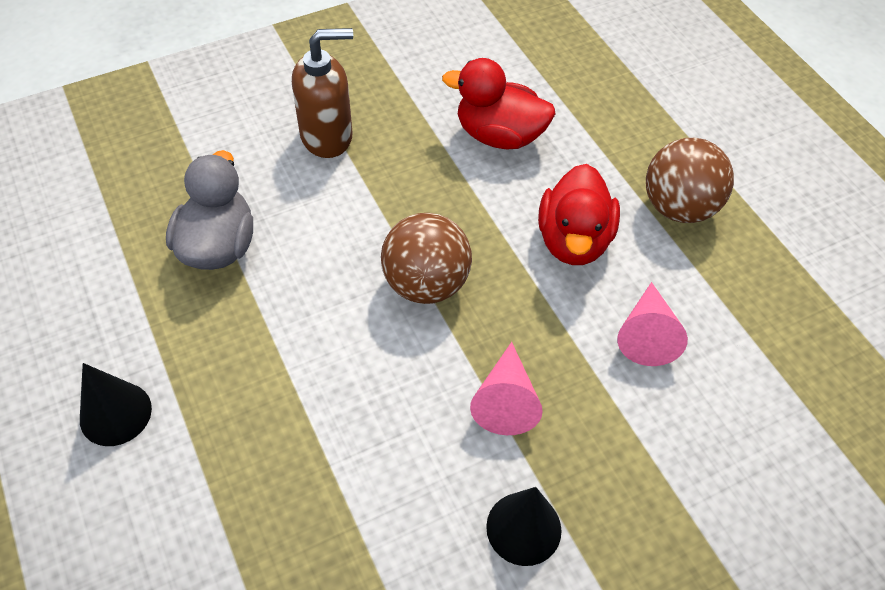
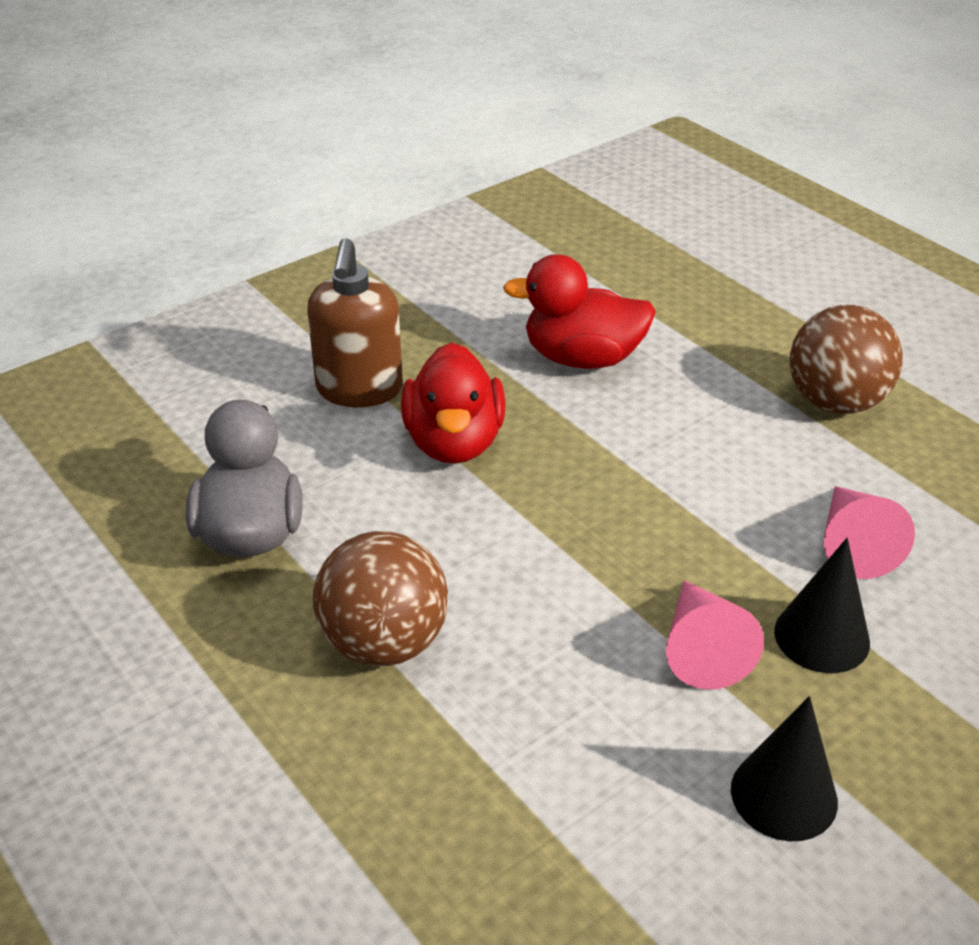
camera: 10 degrees left, 15 degrees down
black cone [80,363,152,446] -> black cone moved to [774,538,870,673]
brown soap dispenser [292,28,353,158] -> brown soap dispenser turned 120 degrees clockwise [307,238,403,407]
brown ball [381,213,472,304] -> brown ball moved to [313,531,448,666]
red duck [538,164,620,265] -> red duck moved to [401,343,505,464]

